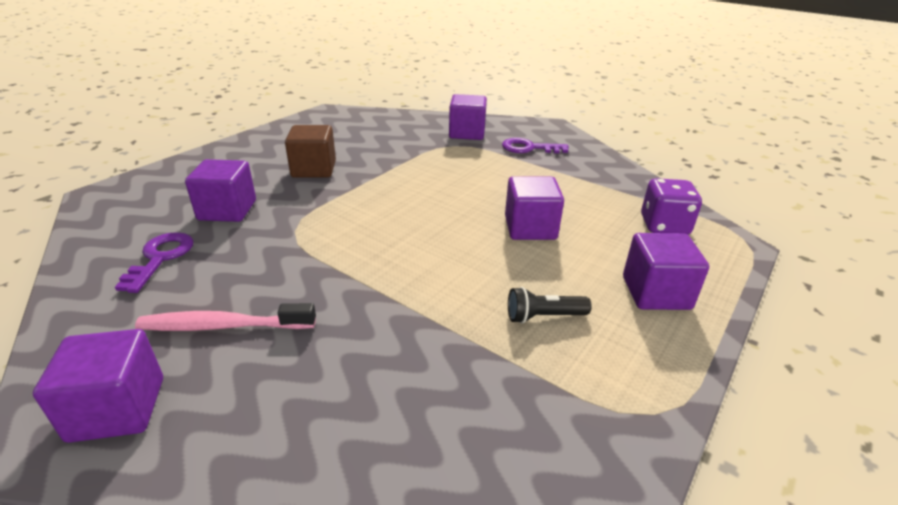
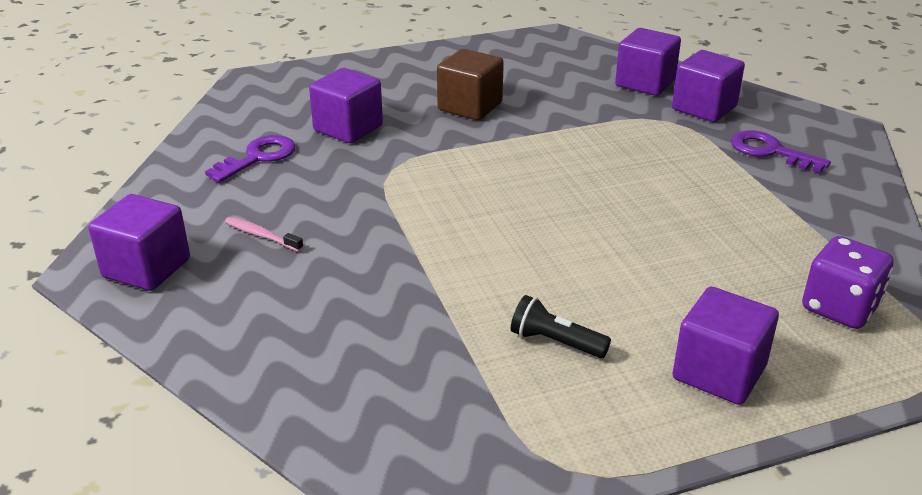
camera: 35 degrees right, 0 degrees up
pink toothbrush [135,303,316,331] -> pink toothbrush [225,217,304,252], size x0.56
purple cube [505,176,564,240] -> purple cube moved to [615,28,681,96]

